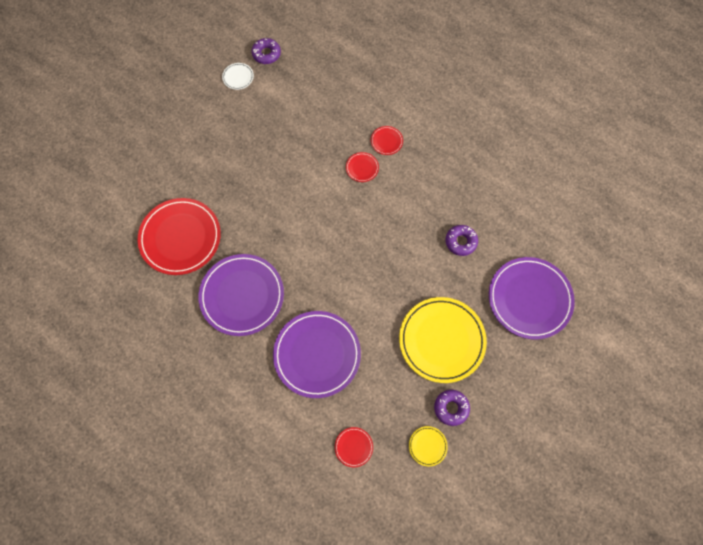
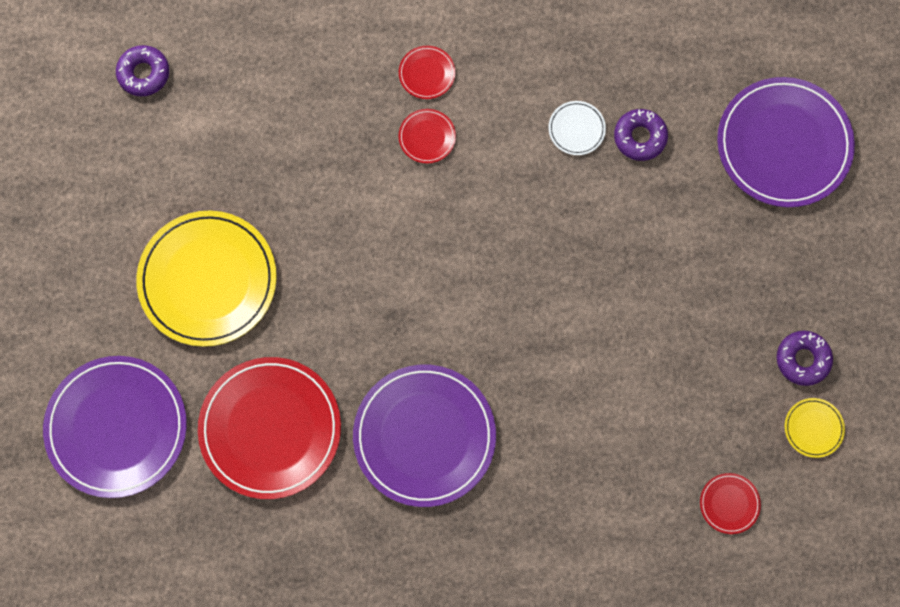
camera: 40 degrees left, 5 degrees up
white plate [222,63,254,90] -> white plate moved to [548,101,606,155]
purple plate [273,311,361,398] -> purple plate moved to [43,356,187,498]
yellow plate [399,297,487,383] -> yellow plate moved to [136,211,277,347]

